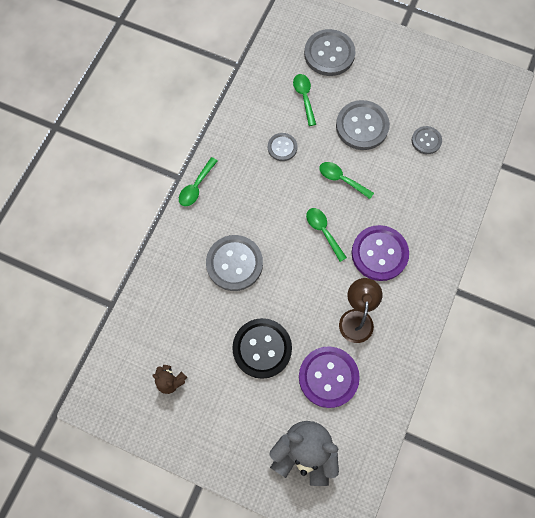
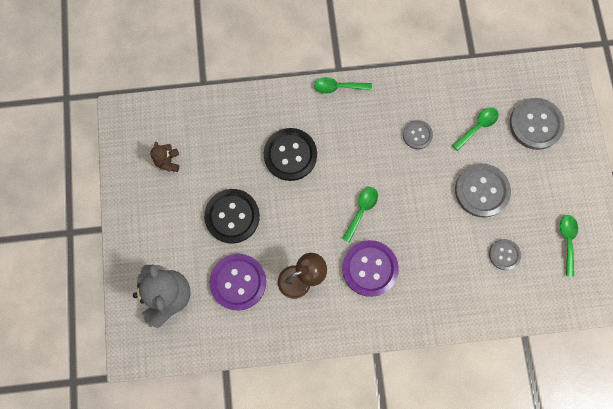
camera: 60 degrees right, 5 degrees up
grey button [206,235,263,291] -> black button [264,128,317,181]
green spoon [319,162,374,199] -> green spoon moved to [560,215,578,276]

